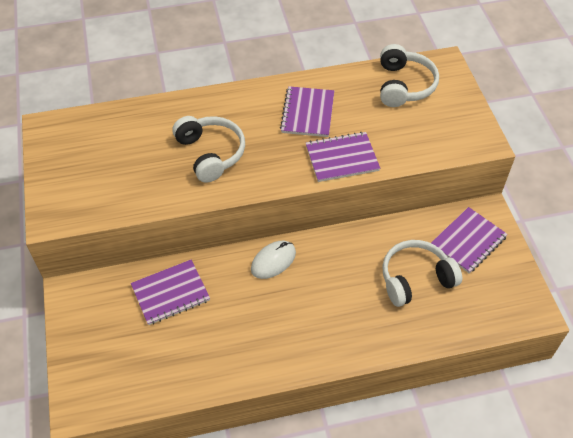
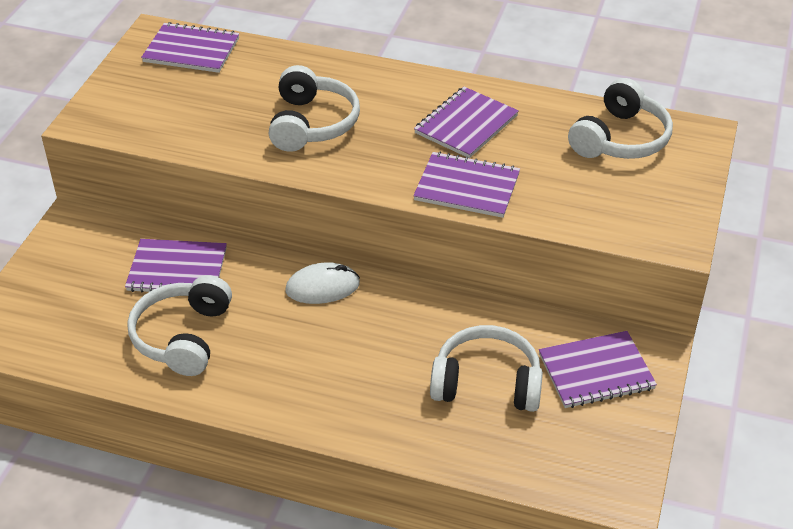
camera: 30 degrees right, 10 degrees down
none -> white headphones [127,275,232,376]
none -> purple notebook [141,22,239,73]

